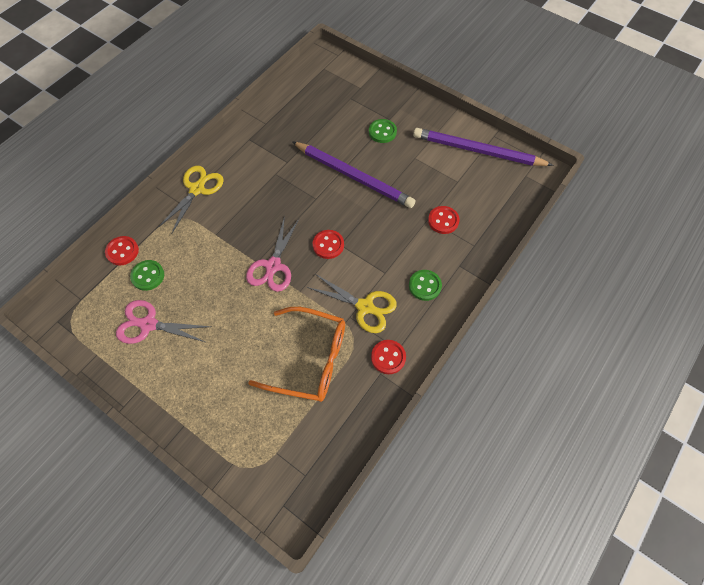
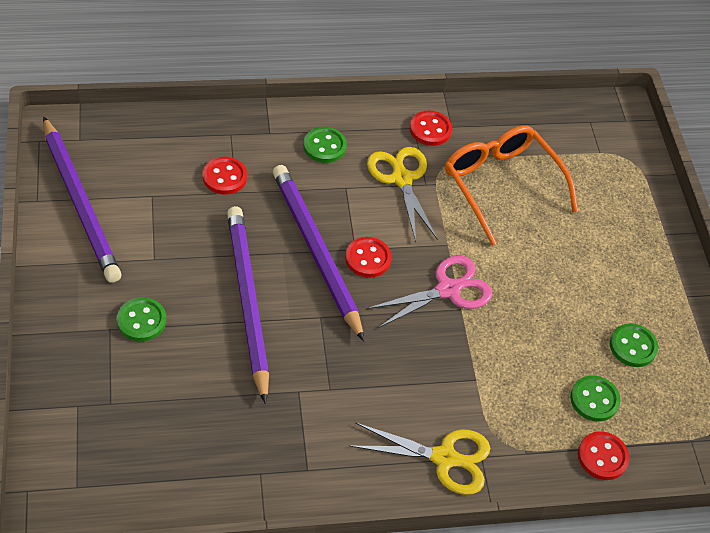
camera: 140 degrees left, 10 degrees down
pink scissors [116,300,211,344] -> green button [610,324,658,367]
yellow scissors [158,166,224,234] -> yellow scissors turned 150 degrees counterclockwise [350,423,490,495]
none -> purple pencil [273,165,364,341]

